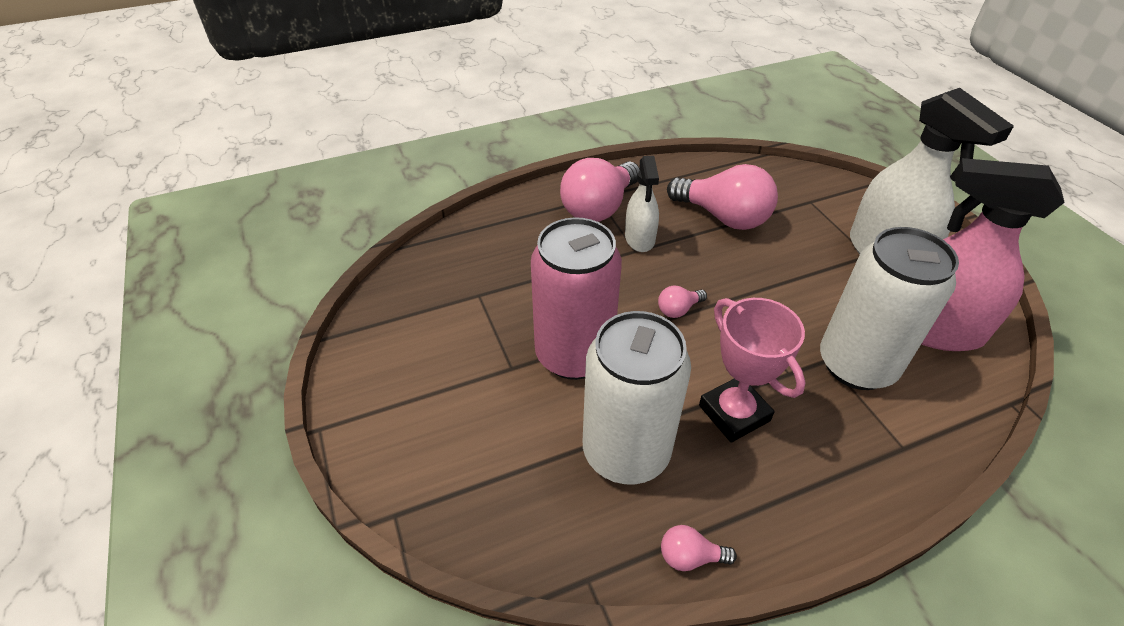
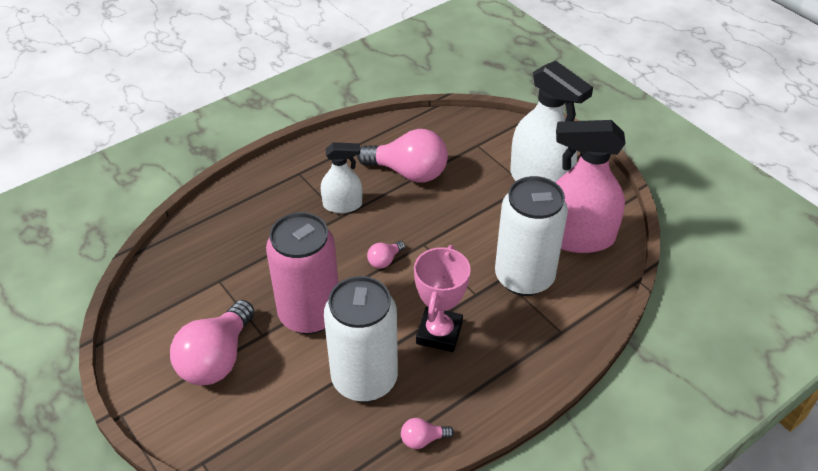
camera: 15 degrees left, 0 degrees up
pink light bulb [560,158,640,222] -> pink light bulb moved to [170,300,255,385]
white spray bottle [625,156,659,252] -> white spray bottle turned 75 degrees counterclockwise [321,142,362,213]
pink trophy [699,298,806,442] -> pink trophy turned 60 degrees clockwise [414,245,471,352]

